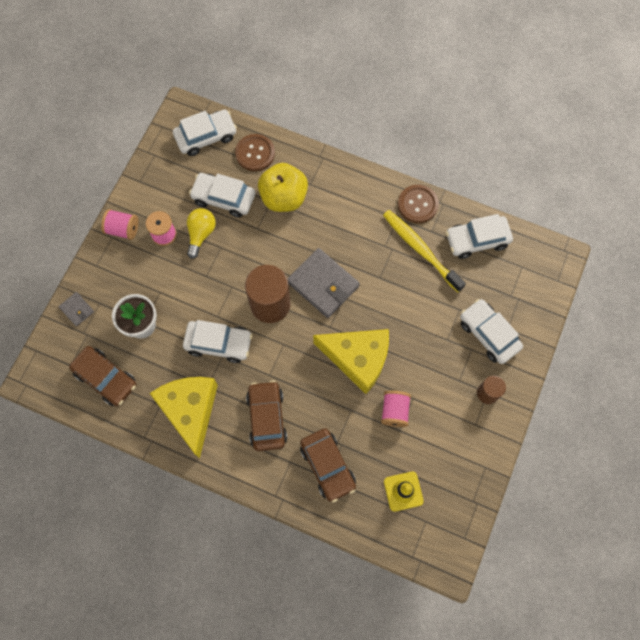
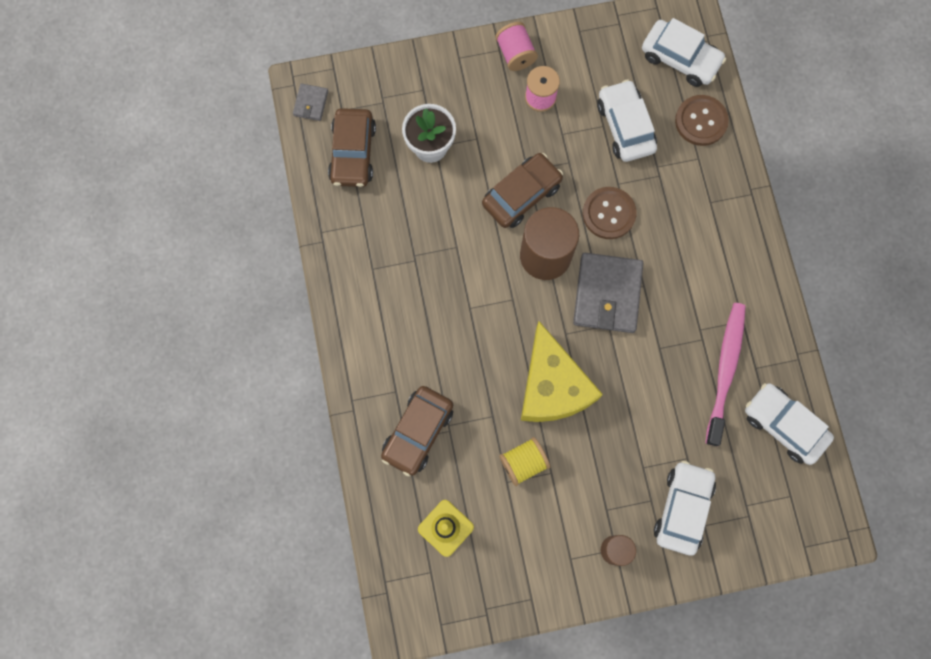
camera: 55 degrees right, 5 degrees up
grey wallet [59,292,94,326] -> grey wallet moved to [293,83,328,121]
yellow cheese [150,377,218,458] -> none
white car [183,320,253,363] -> none
yellow light bulb [187,208,216,259] -> none
brown car [246,381,287,451] -> brown car moved to [482,153,563,228]
yellow apple [258,163,308,212] -> none
pink spool [381,391,411,427] -> yellow spool [499,437,550,486]
yellow toothbrush [383,210,466,292] -> pink toothbrush [705,303,746,446]
brown button [398,185,439,223] -> brown button moved to [583,187,636,239]

